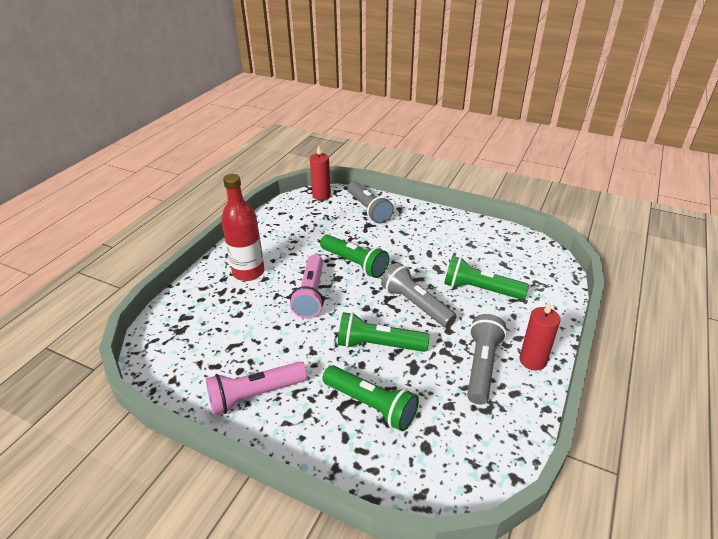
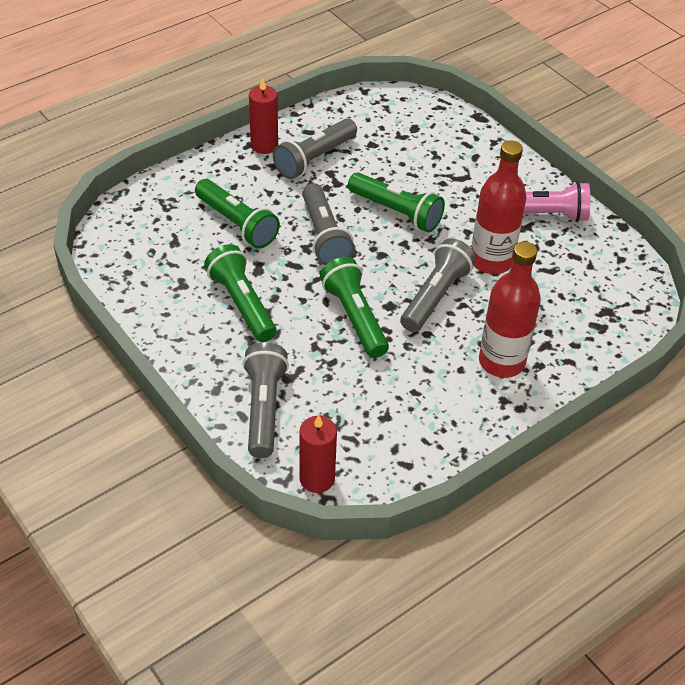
camera: 155 degrees left, 10 degrees up
pink flashlight [290,254,324,318] -> grey flashlight [400,238,476,332]
green flashlight [322,365,419,431] -> green flashlight moved to [204,244,277,342]
none -> red bottle [471,140,527,274]

